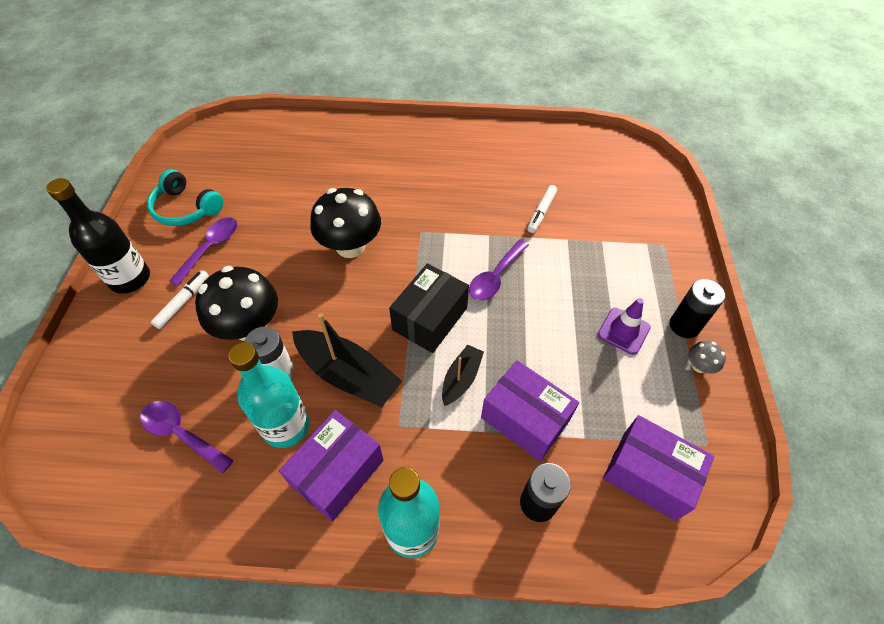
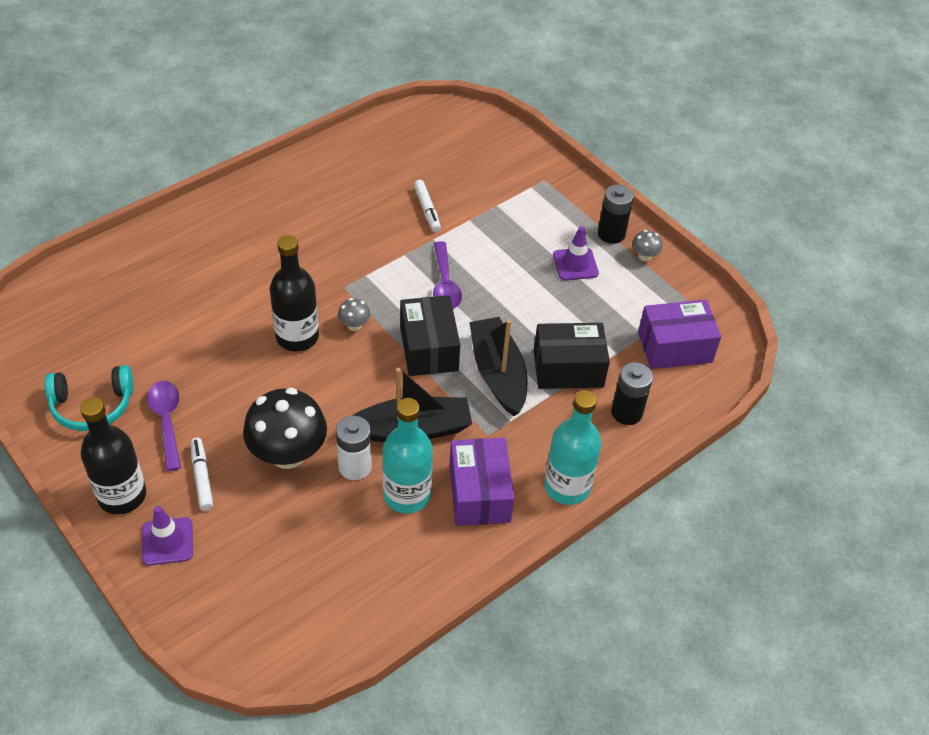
camera: 45 degrees left, 5 degrees down
purple spoon [140,401,234,473] -> none
black mushroom [310,188,381,258] -> black bottle [270,235,319,352]
black boat [442,344,484,406] -> black boat [469,317,527,416], size x1.76
purple box [481,360,579,461] -> black box [534,323,610,389]
none -> purple traffic cone [142,506,193,566]
none -> grey mushroom [338,298,370,331]

